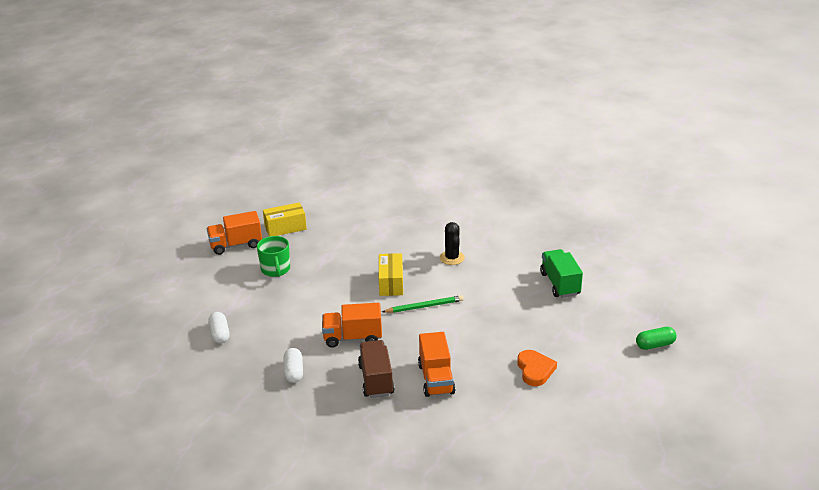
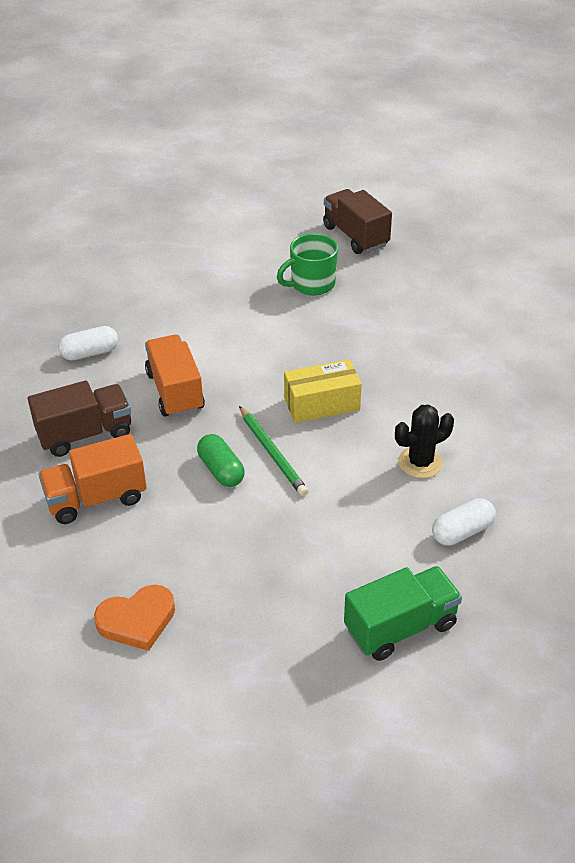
camera: 75 degrees right, 10 degrees up
orange truck [207,211,262,255] -> brown truck [323,189,392,254]
white capsule [208,312,230,344] -> white capsule moved to [432,498,496,546]
yellow box [263,202,307,236] -> none
green capsule [636,327,677,350] -> green capsule moved to [197,434,245,487]

